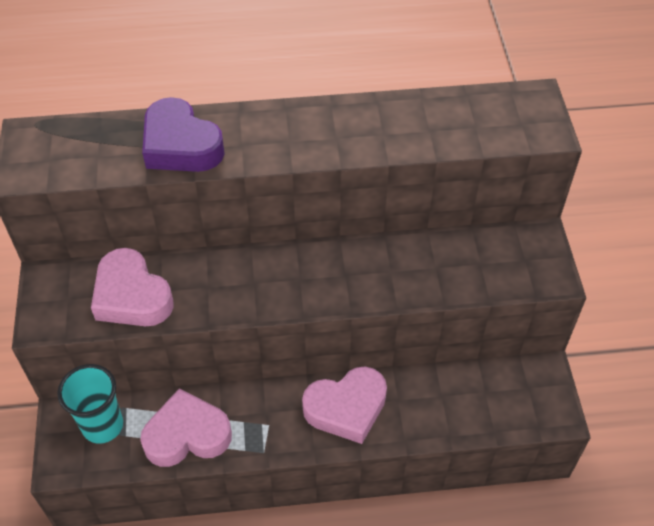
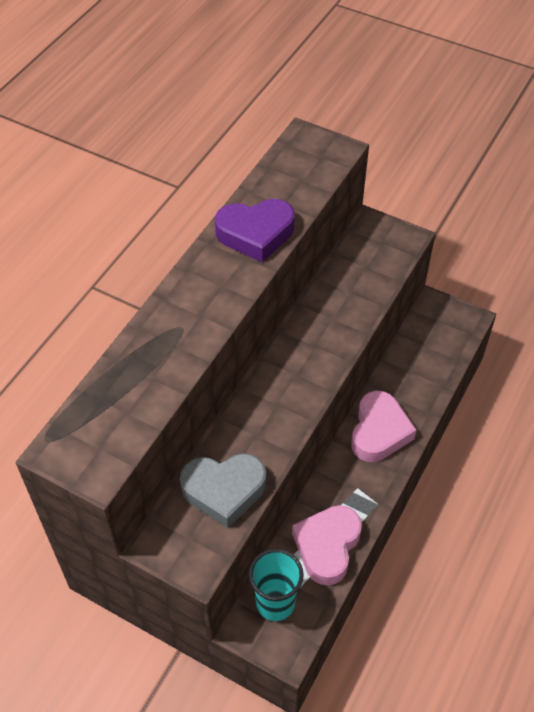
camera: 55 degrees left, 0 degrees up
pink heart [91,248,173,326] -> grey heart [180,453,266,528]
purple heart [142,97,225,172] -> purple heart moved to [215,199,295,262]

